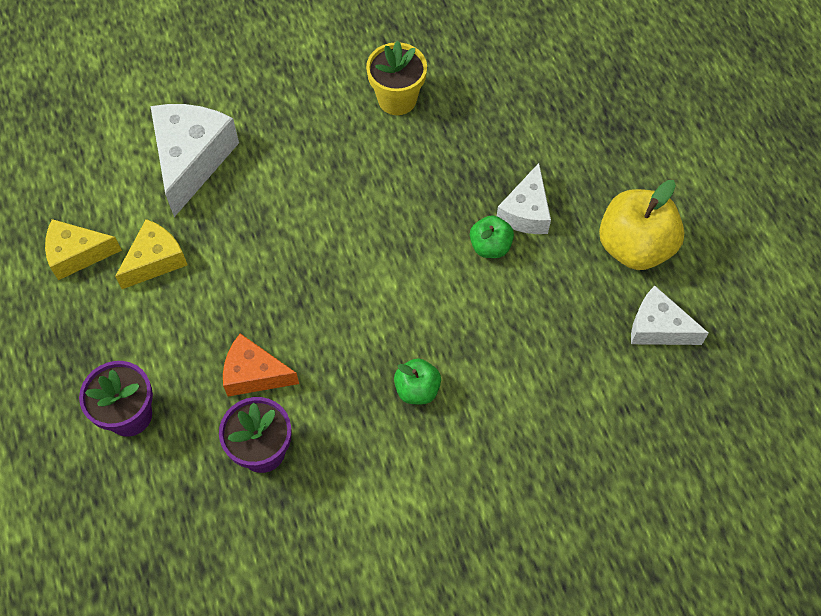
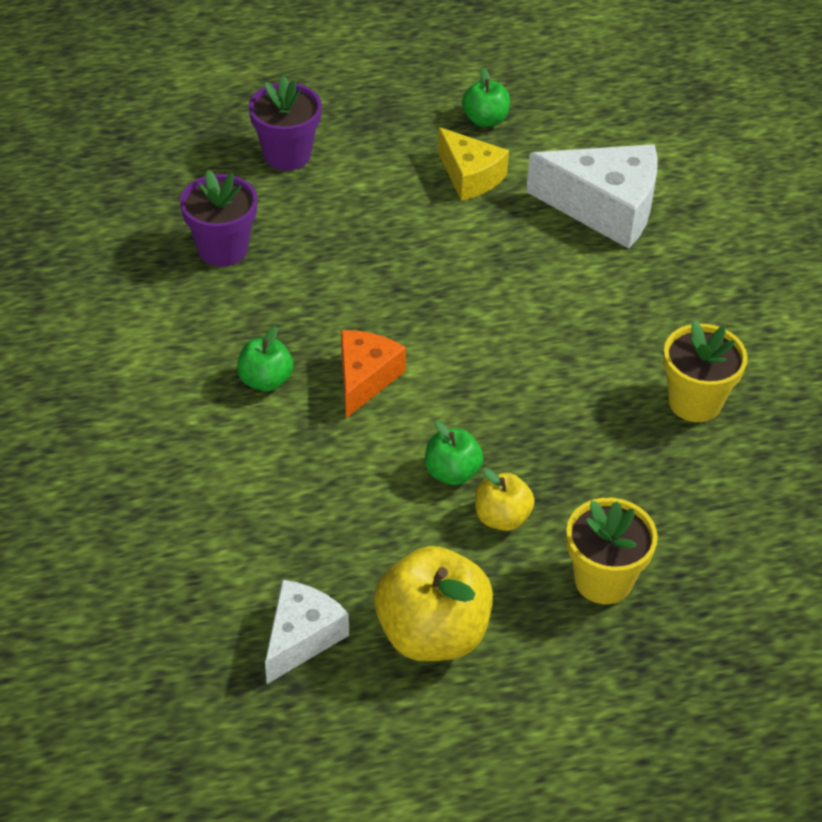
camera: 95 degrees right, 15 degrees down
yellow cheese [45,219,122,280] -> green apple [462,68,510,127]
orange cheese [223,333,299,396] -> orange cheese moved to [341,330,406,418]
white cheese [497,163,551,234] -> yellow apple [475,468,535,531]
none -> yellow flower pot [566,498,658,604]

